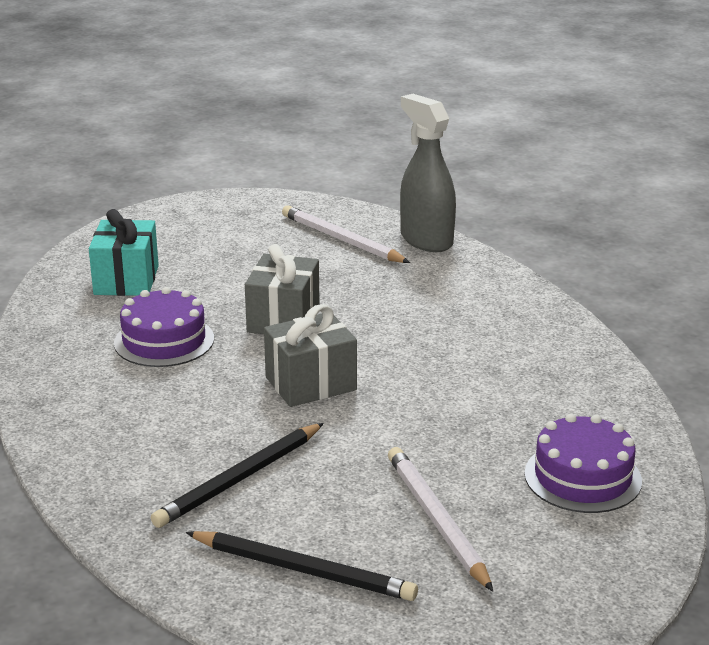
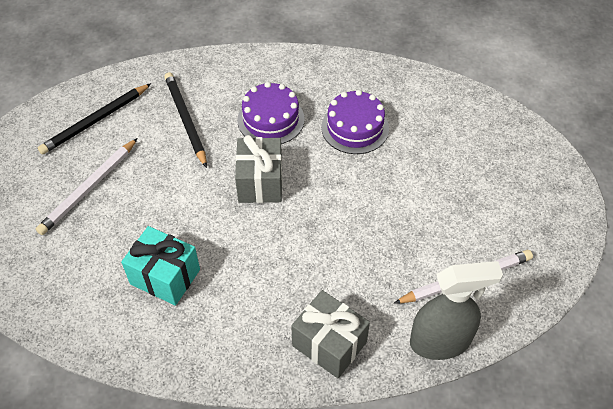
camera: 115 degrees right, 25 degrees up
turquoise gift [89,209,159,296] -> turquoise gift moved to [121,226,200,306]
grey gift [245,244,320,334] -> grey gift moved to [291,290,370,378]
white pencil [388,447,493,592] -> white pencil turned 120 degrees clockwise [36,138,138,235]
purple cake [524,414,642,513] -> purple cake moved to [237,82,305,144]

